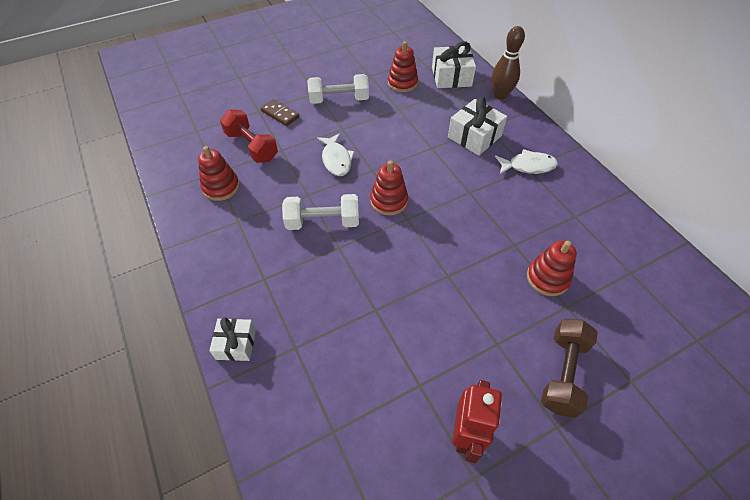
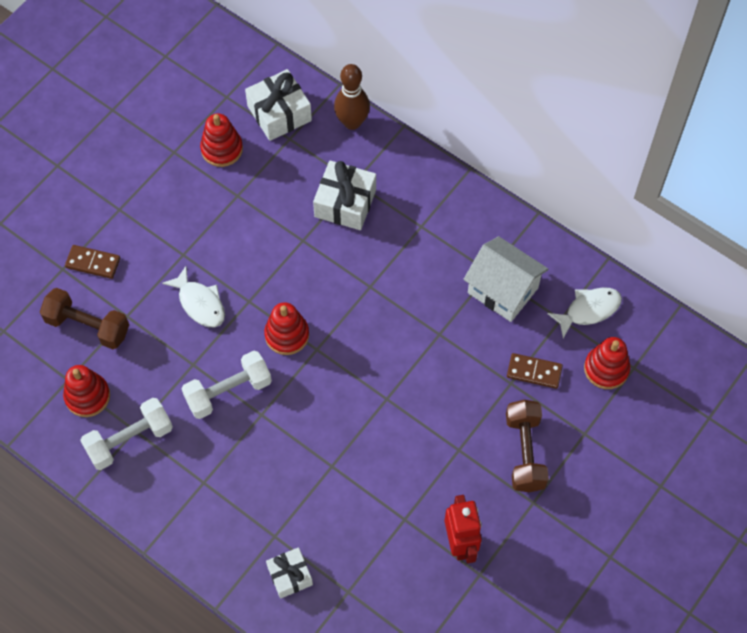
camera: 25 degrees left, 10 degrees up
white gift [209,318,256,361] -> white gift moved to [266,547,313,599]
red dumbbell [220,110,278,163] -> brown dumbbell [40,288,129,349]
white dumbbell [307,74,369,104] -> white dumbbell moved to [80,398,173,470]
white fish [495,149,558,174] -> white fish moved to [547,287,622,338]
red stacking toy [527,241,577,296] -> red stacking toy moved to [584,337,630,389]
none -> white house [463,236,548,322]
none -> brown domino [507,353,563,389]

